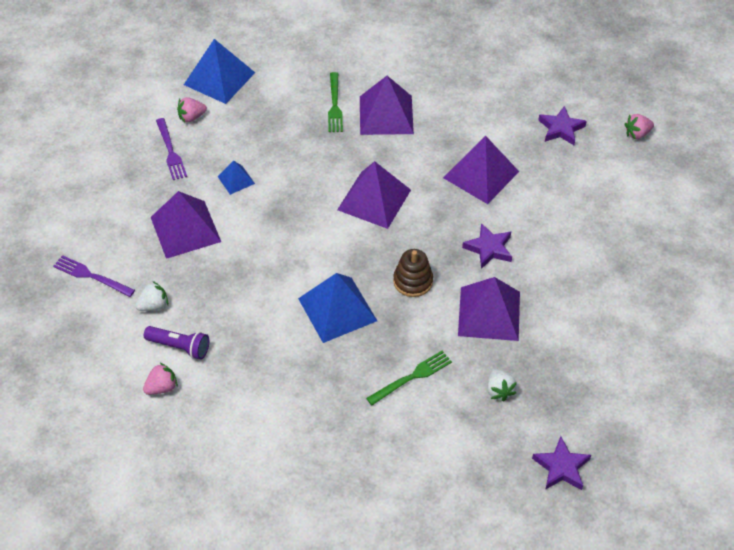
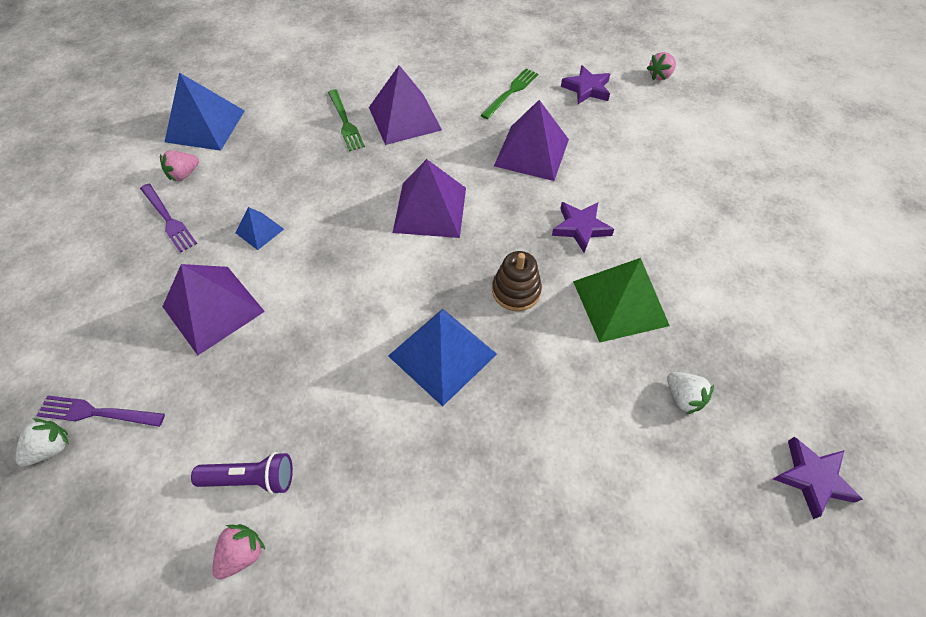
camera: 20 degrees left, 5 degrees up
white strawberry [135,281,168,311] -> white strawberry moved to [16,419,69,466]
green fork [366,351,452,405] -> green fork moved to [481,69,538,119]
purple pyramid [458,277,520,341] -> green pyramid [573,258,670,342]

